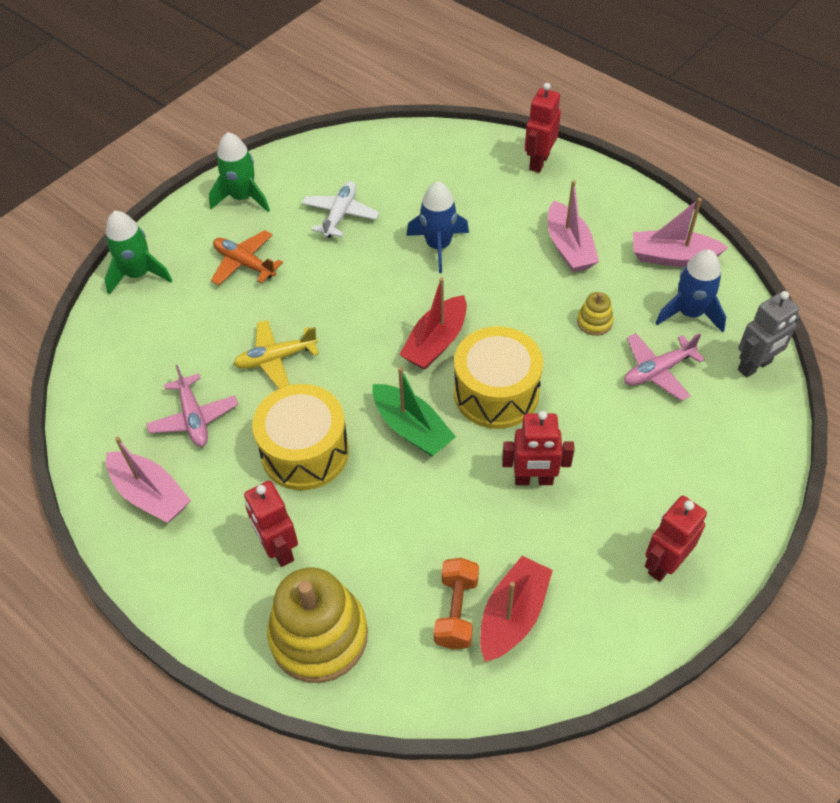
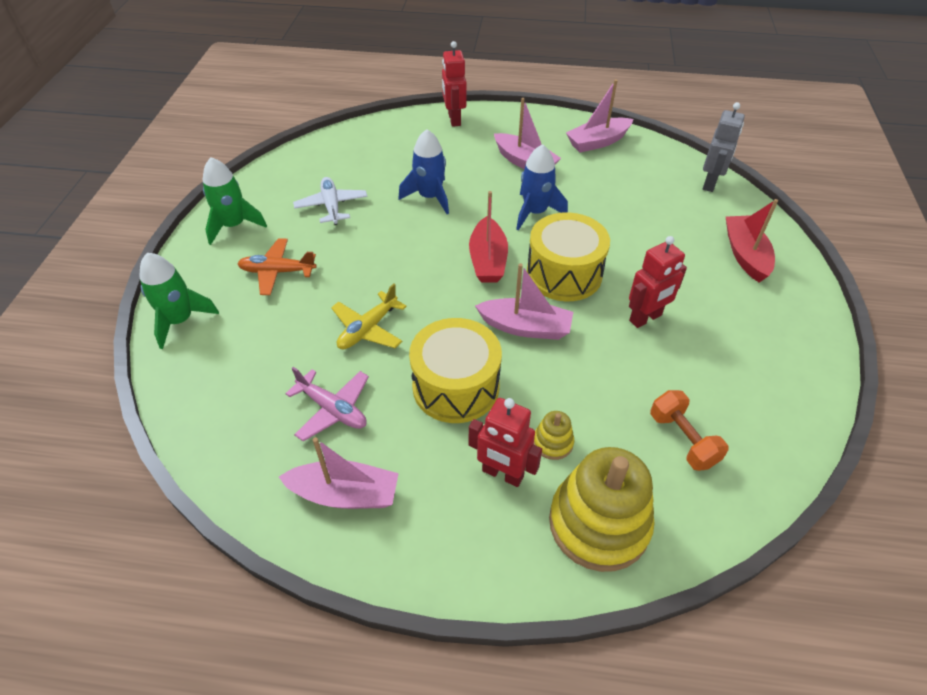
camera: 35 degrees left, 5 degrees down
green boat [372,367,456,456] -> pink boat [475,263,573,340]
red boat [480,556,553,662] -> red boat moved to [726,199,778,282]
yellow stacking toy [577,292,613,336] -> yellow stacking toy moved to [533,411,574,460]
pink plane [624,333,705,401] -> none
red robot [645,496,707,582] -> none
blue rocket [656,249,726,333] -> blue rocket moved to [516,144,568,230]

